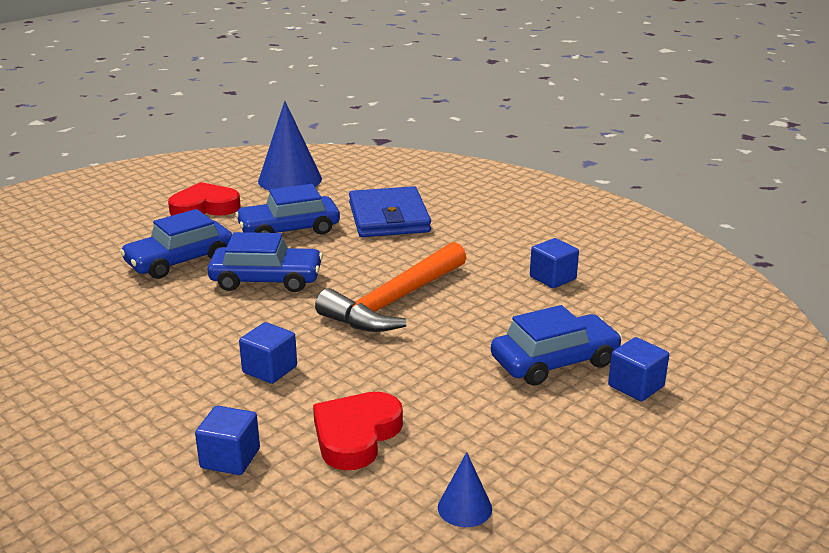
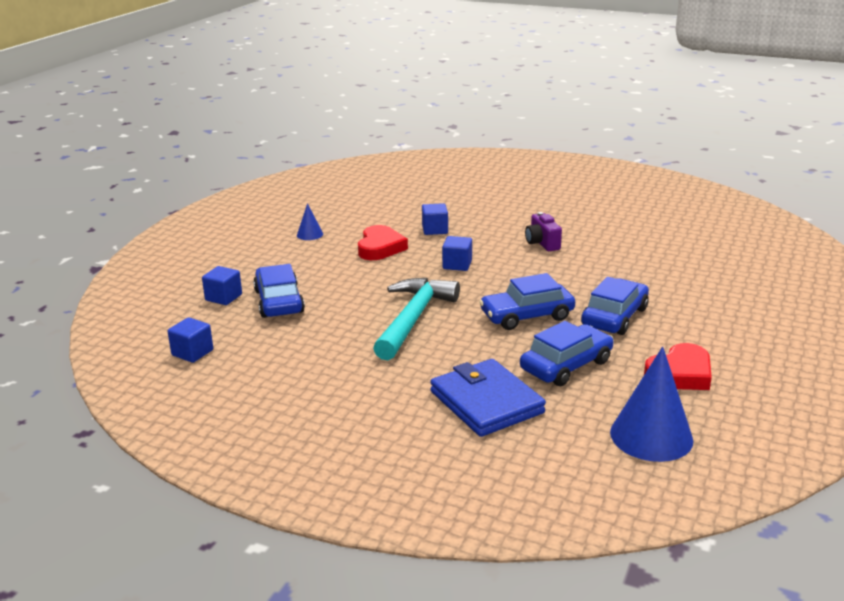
camera: 160 degrees right, 0 degrees up
orange hammer [315,242,467,332] -> turquoise hammer [373,278,460,360]
blue car [491,305,622,386] -> blue car turned 120 degrees clockwise [253,264,305,318]
blue cube [530,238,579,288] -> blue cube moved to [167,317,213,363]
none -> purple camera [525,212,562,251]

